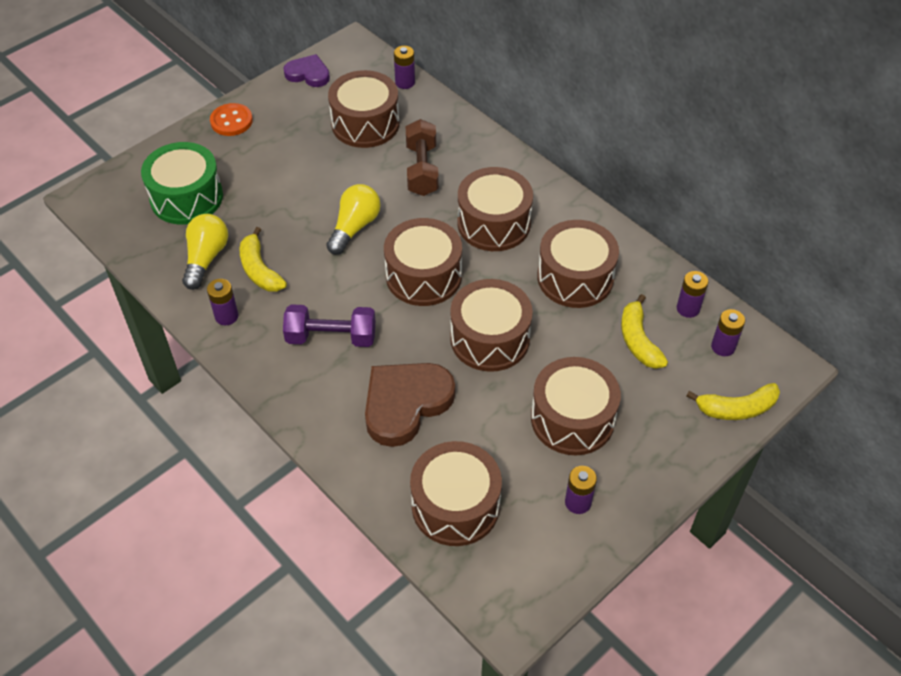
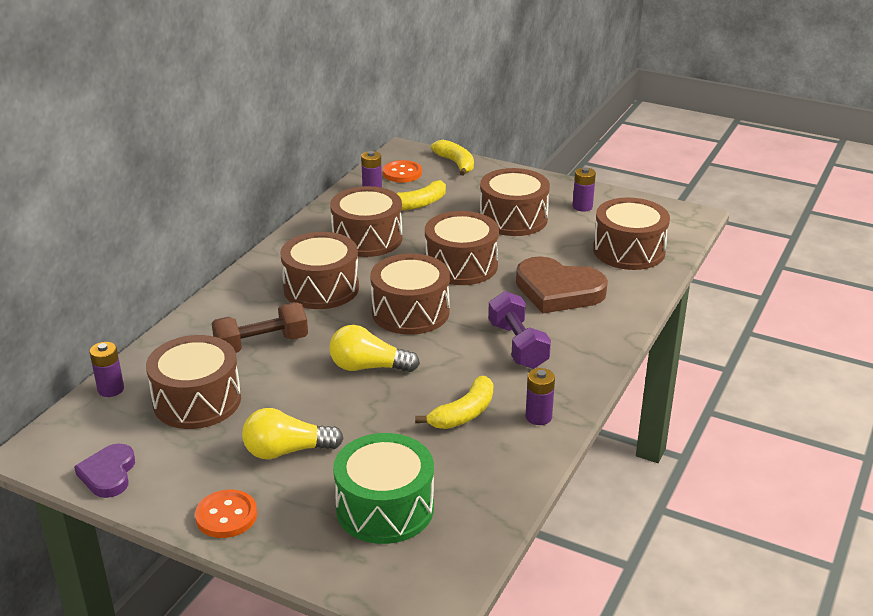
camera: 110 degrees left, 20 degrees down
yellow light bulb [182,214,228,290] -> yellow light bulb moved to [242,408,344,460]
purple battery [711,309,745,356] -> orange button [383,160,422,182]

